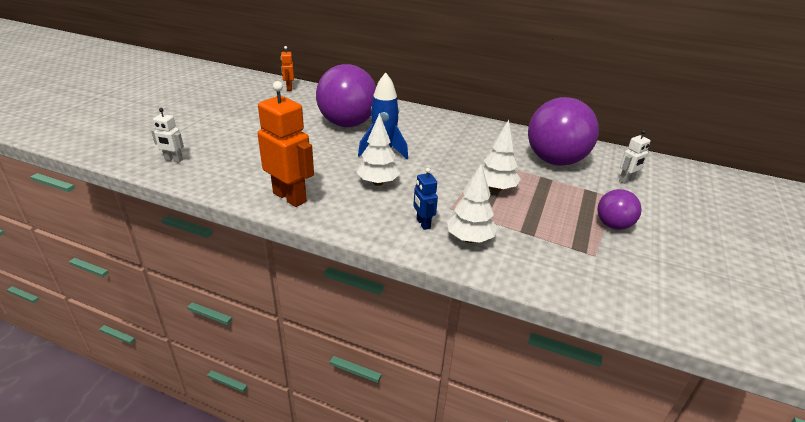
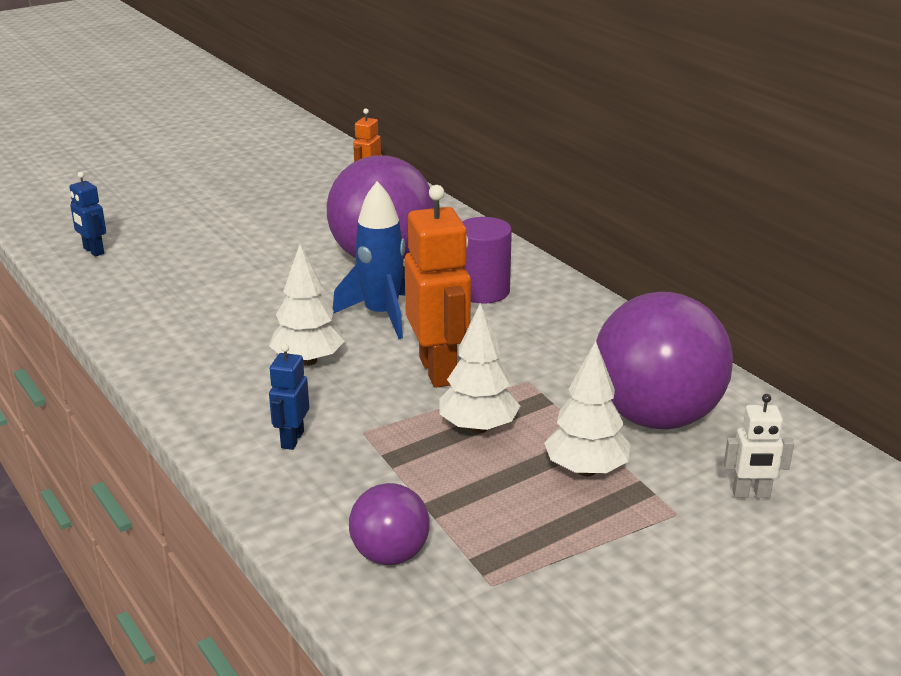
camera: 35 degrees right, 5 degrees down
white robot [151,108,184,163] -> blue robot [69,172,106,256]
orange robot [258,81,314,207] -> orange robot moved to [404,185,471,388]
white tree [447,164,497,243] -> white tree moved to [544,341,631,476]
purple ball [597,189,642,230] -> purple ball moved to [349,483,430,565]
none -> purple cylinder [462,217,512,304]

